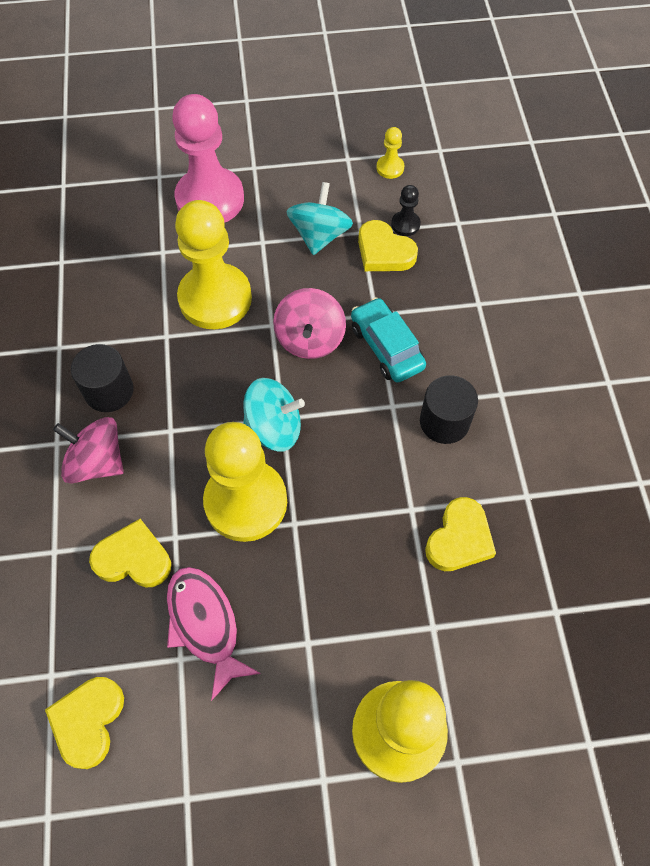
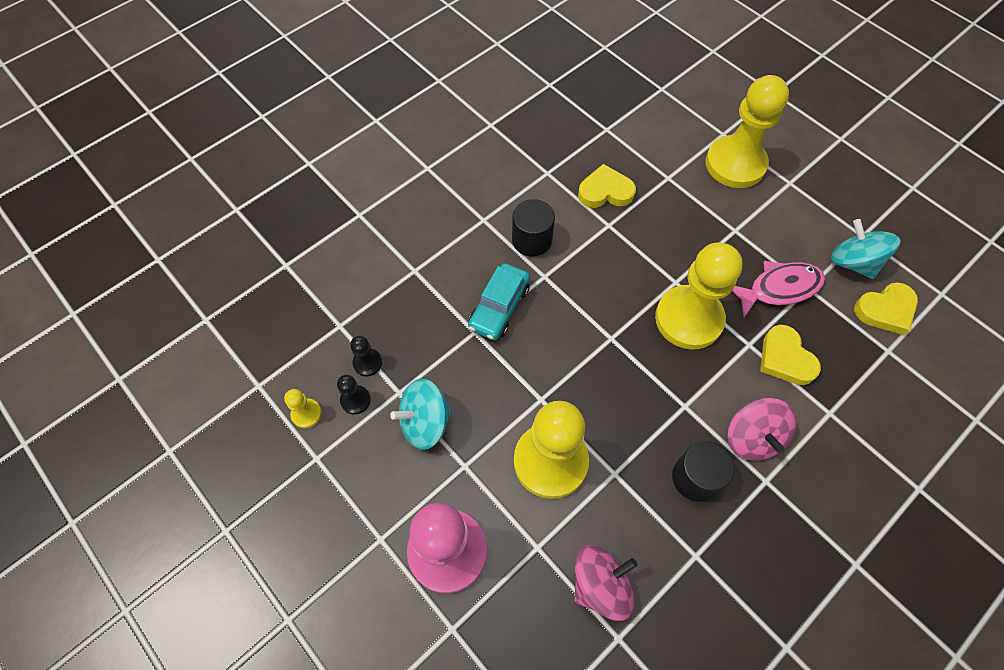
camera: 125 degrees left, 0 degrees up
pink fish [167,567,261,701] -> pink fish turned 135 degrees counterclockwise [732,261,825,317]
turquoise spinning top [243,378,305,451] -> turquoise spinning top moved to [831,219,901,279]
pink spinning top [273,288,346,359] -> pink spinning top moved to [574,545,637,621]
yellow heart [358,220,418,271] -> none
none -> black pawn [337,375,371,415]

